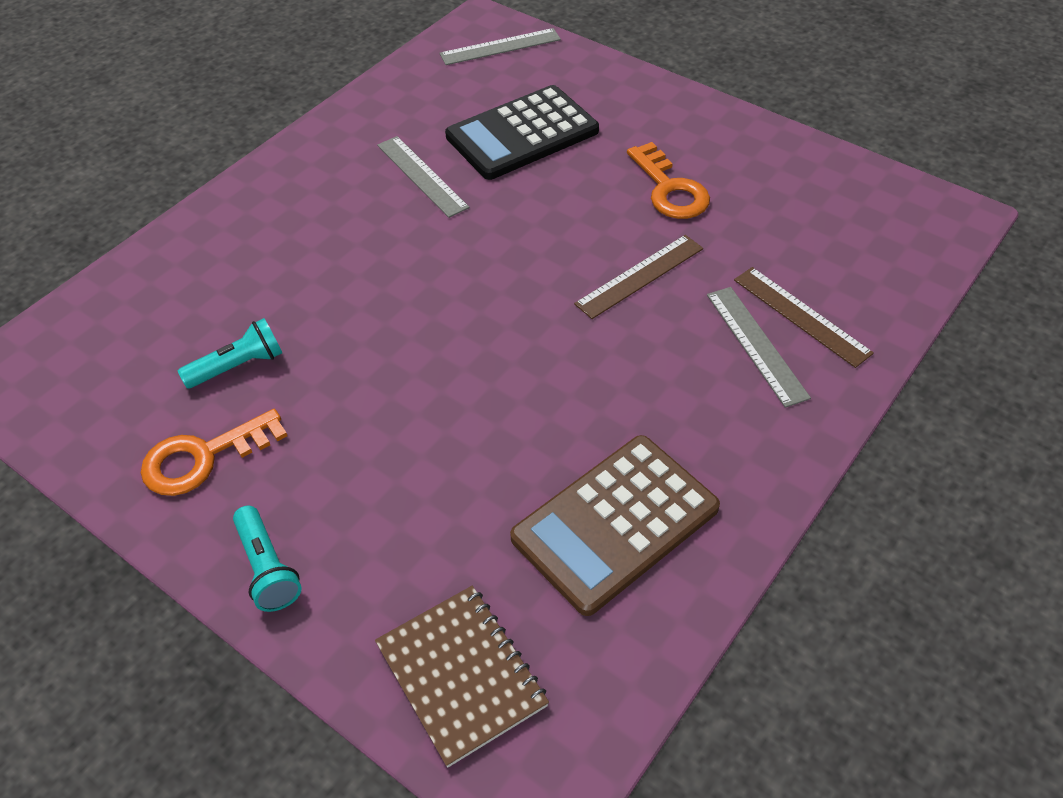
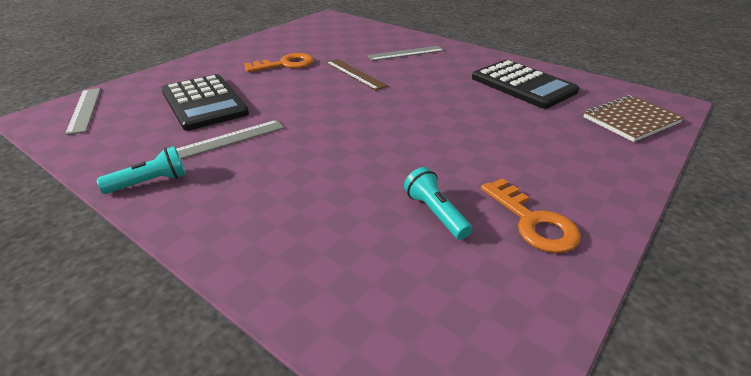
camera: 90 degrees left, 15 degrees down
turquoise flashlight [233,505,302,612] -> turquoise flashlight moved to [97,146,186,194]
brown calculator [510,435,720,616] -> black calculator [472,60,579,109]
brown ruler [734,267,874,368] -> none

